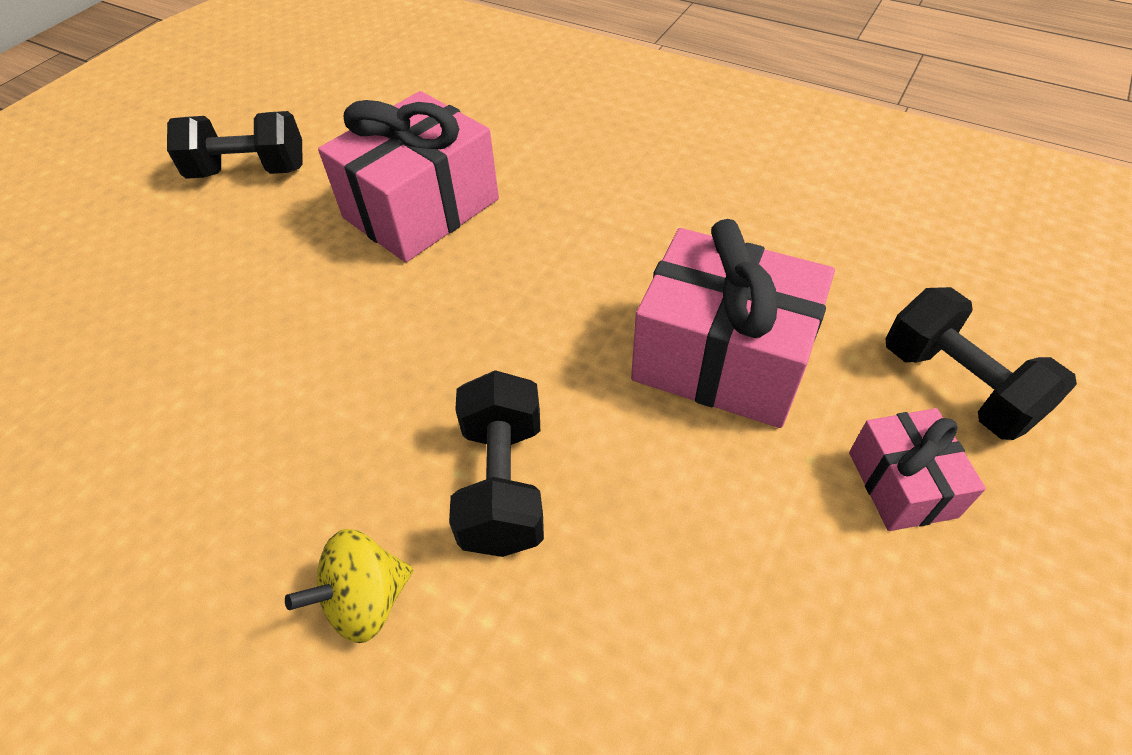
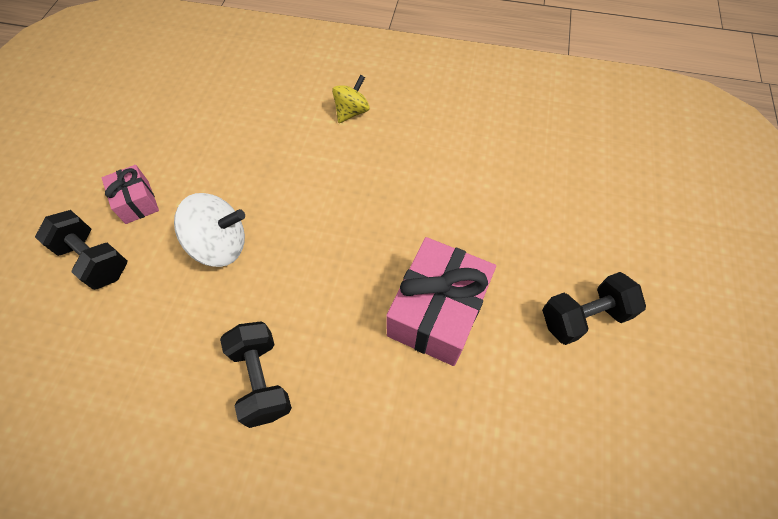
camera: 160 degrees right, 10 degrees up
black dumbbell [449,370,544,557] -> black dumbbell moved to [220,321,292,428]
pink gift [631,219,835,428] -> white spinning top [174,193,245,267]

